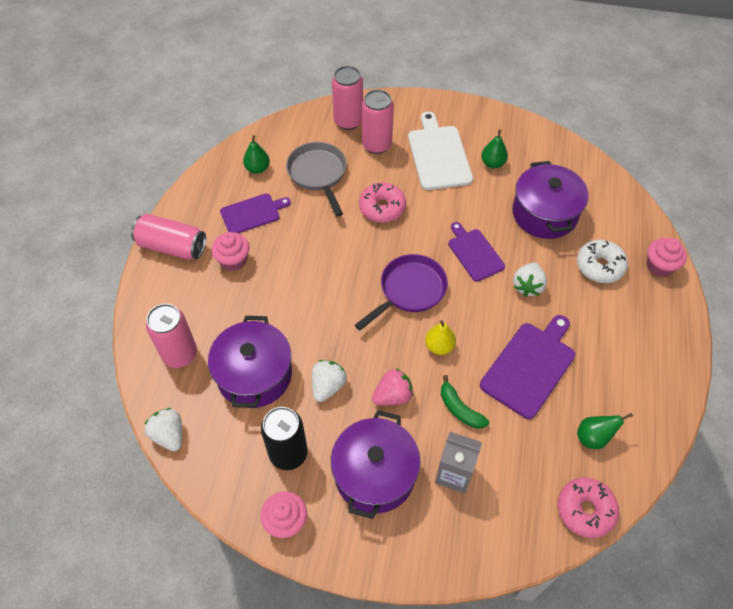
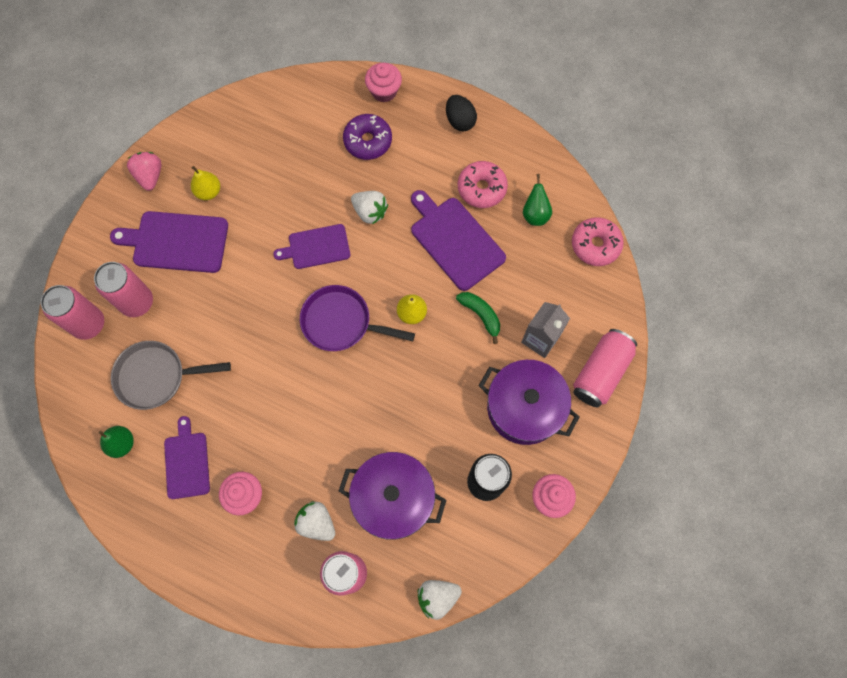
camera: 75 degrees left, 15 degrees up
pink can [131,214,206,260] -> pink can moved to [573,329,637,408]
white strawberry [312,360,347,402] -> white strawberry moved to [294,501,335,541]
purple pan [355,254,448,330] -> purple pan turned 45 degrees counterclockwise [300,285,415,351]
pink donut [359,183,406,223] -> pink donut moved to [458,161,508,208]
pink strawberry [372,368,414,405] -> pink strawberry moved to [127,152,161,191]
white cutting board [408,112,473,190] -> purple cutting board [110,211,228,273]
green banana [441,375,489,428] -> green banana turned 105 degrees counterclockwise [456,292,500,344]
green pear [481,130,508,168] -> yellow pear [191,166,220,200]
purple pot [512,161,588,239] -> none
white donut [577,240,628,283] -> purple donut [343,114,392,160]
none -> black egg [446,95,477,131]

